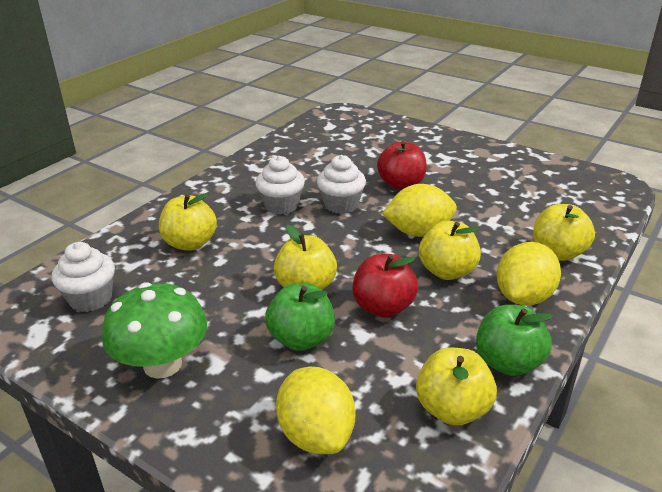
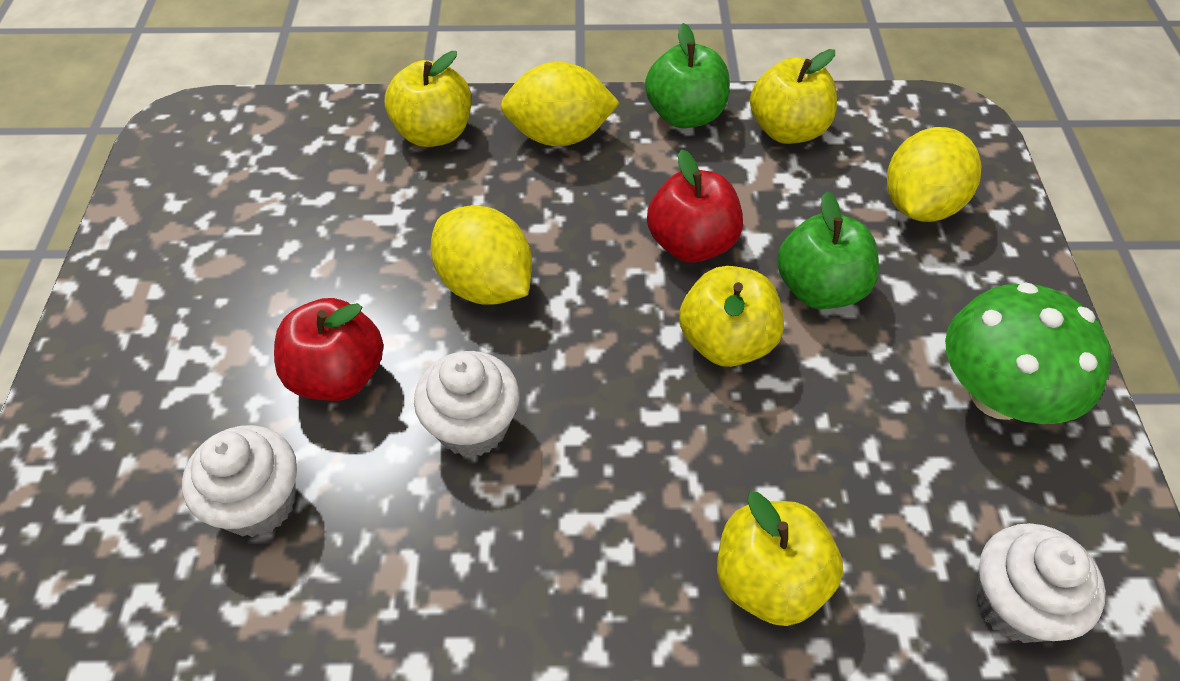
camera: 125 degrees left, 20 degrees up
white cupcake [255,156,305,215] -> white cupcake moved to [182,425,297,537]
yellow apple [419,221,481,280] -> none

